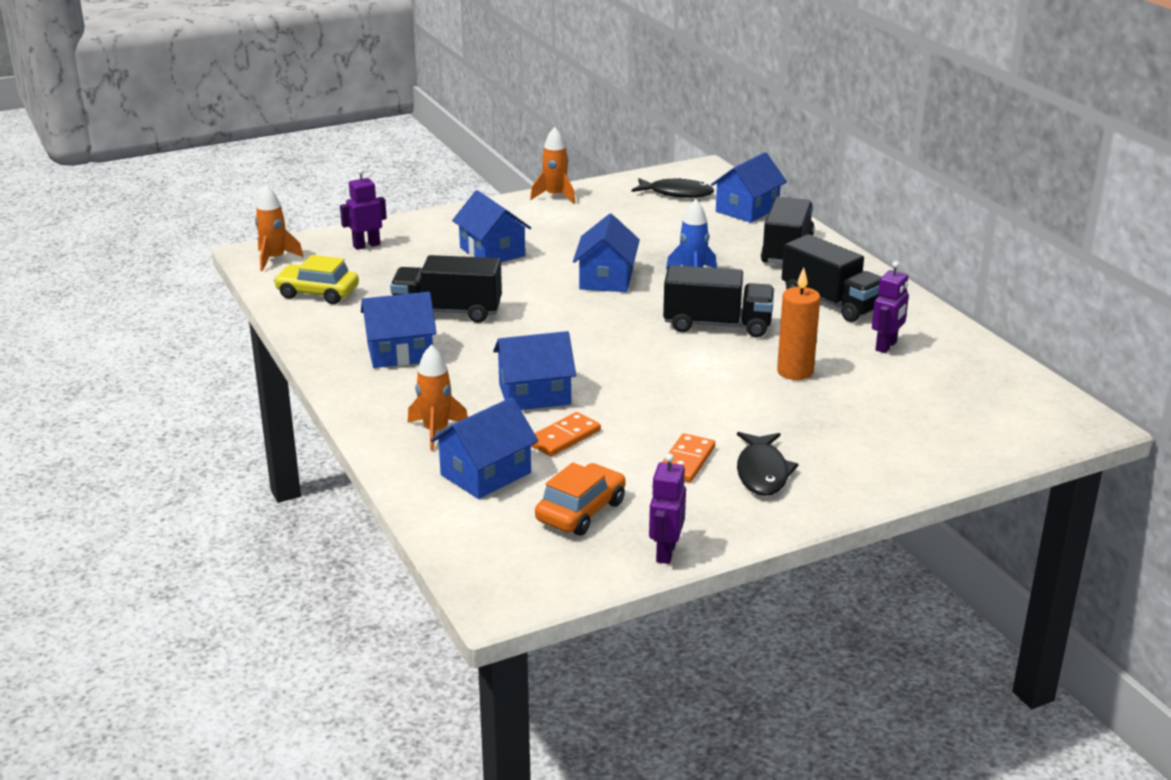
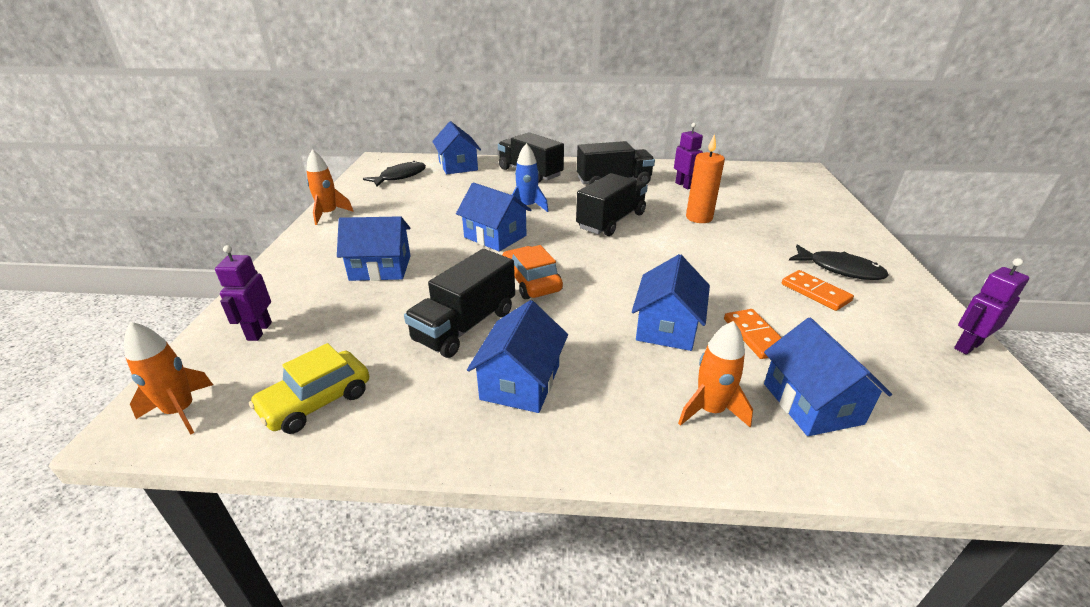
camera: 60 degrees left, 5 degrees up
orange car [535,463,626,536] -> orange car moved to [502,245,563,299]
purple robot [649,453,686,564] -> purple robot turned 105 degrees clockwise [954,258,1029,355]

